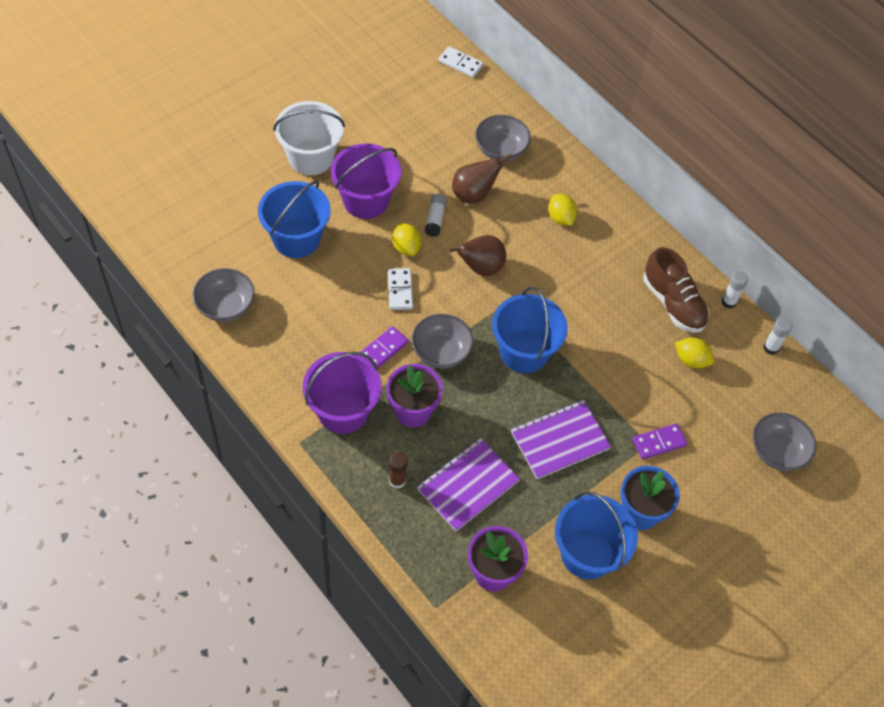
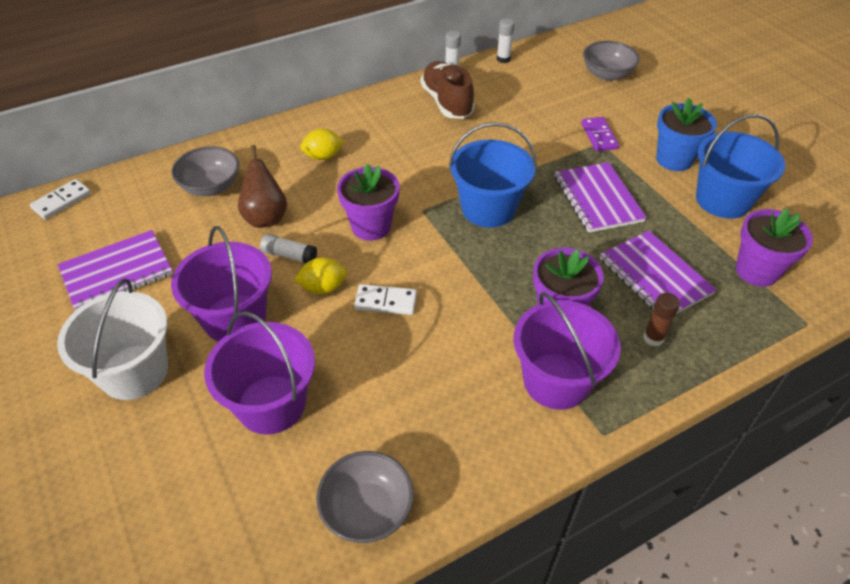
camera: 75 degrees left, 10 degrees down
blue bucket [258,180,331,258] -> purple bucket [204,311,315,435]
purple domino [360,326,409,369] -> none
grey bowl [411,314,473,369] -> none
brown pear [448,235,506,276] -> purple flower pot [337,164,400,241]
brown shoe [643,247,709,333] -> brown shoe turned 90 degrees counterclockwise [421,61,475,119]
yellow lemon [675,338,714,369] -> none
none -> purple notebook [58,230,173,310]

